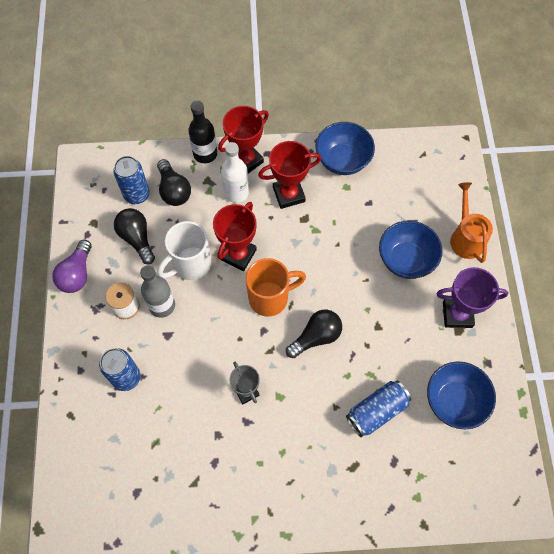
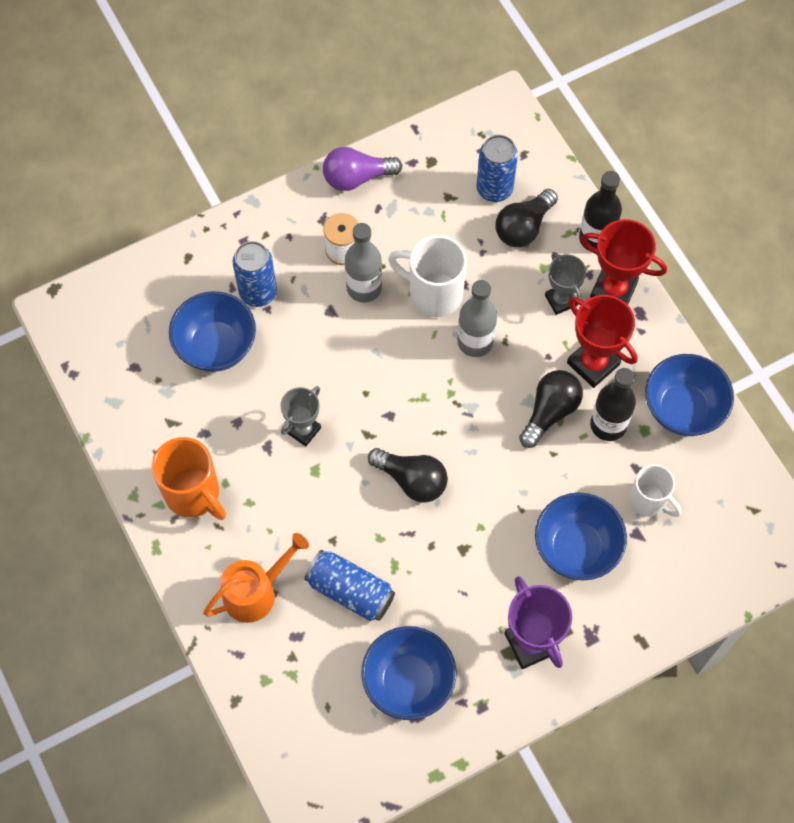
camera: 65 degrees right, 0 degrees up
black light bulb [114,208,155,265] -> black light bulb moved to [519,370,583,448]
red trophy [213,202,257,271] -> grey bottle [457,280,497,357]
white bottle [221,142,249,203] -> grey trophy [545,252,586,315]
orange mug [246,258,306,316] -> orange mug moved to [152,437,226,520]
orange watering can [450,182,493,263] -> orange watering can moved to [203,533,309,623]
none -> blue bowl [169,291,256,372]
none -> black bottle [590,368,636,441]
none -> white mug [629,464,682,517]

